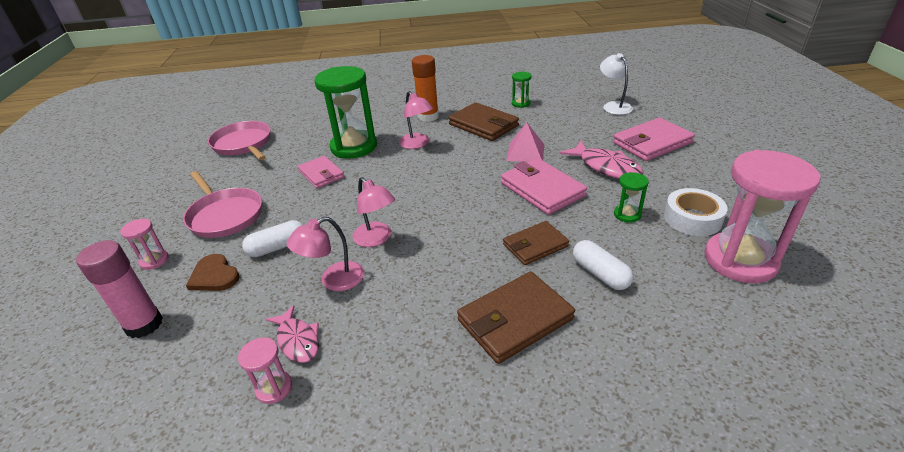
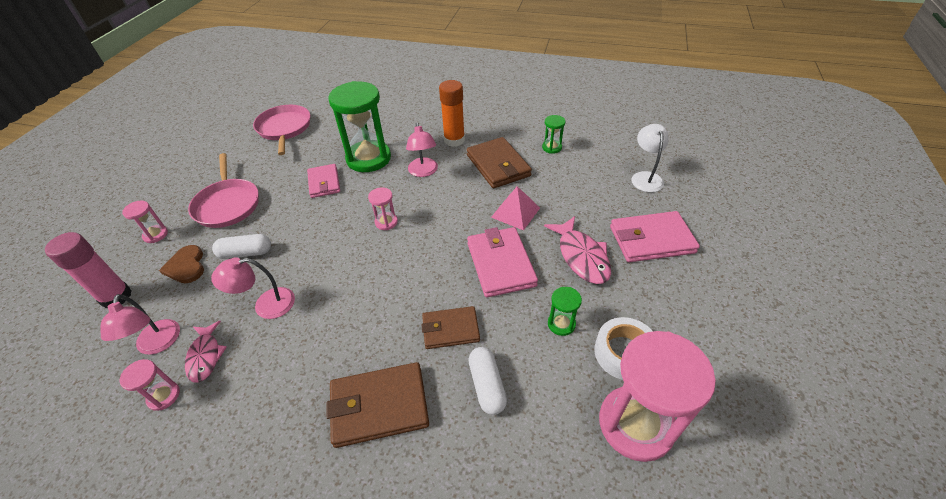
camera: 20 degrees right, 10 degrees up
pink lamp [352,177,395,247] -> pink lamp moved to [100,294,180,355]
none -> pink hourglass [368,187,398,230]

